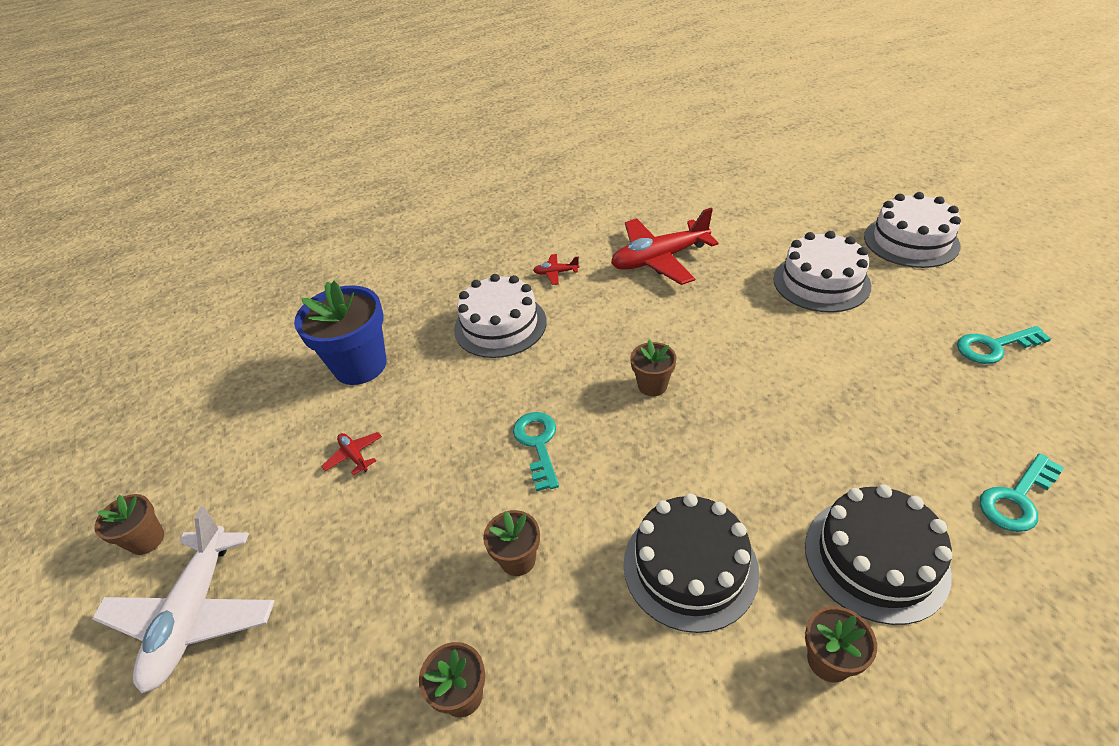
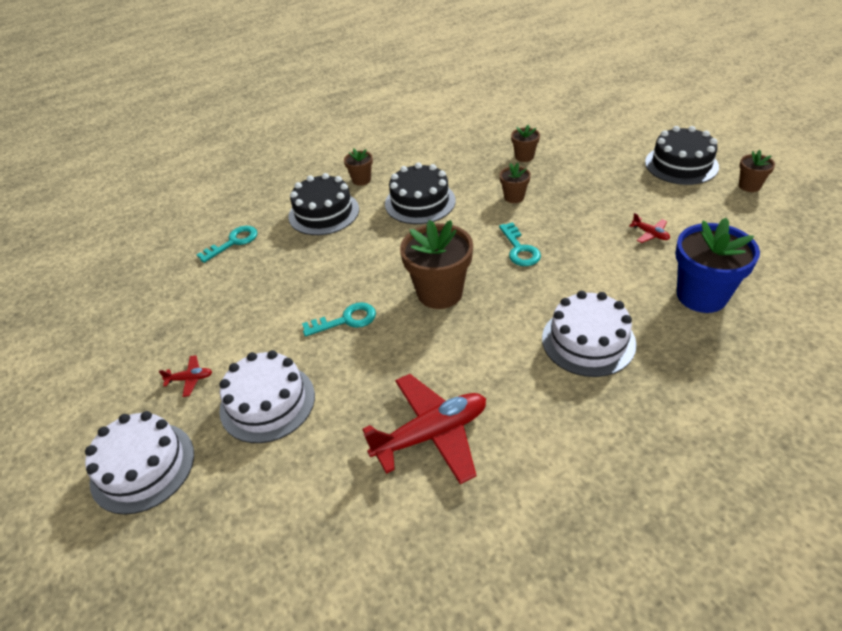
camera: 175 degrees right, 0 degrees up
white plane [92,507,275,693] -> black cake [645,126,719,185]
red plane [533,254,579,285] -> red plane moved to [159,355,212,397]
brown flower pot [630,340,677,396] -> brown flower pot [400,220,473,309], size x1.96
turquoise key [957,326,1051,364] -> turquoise key moved to [302,302,376,337]

